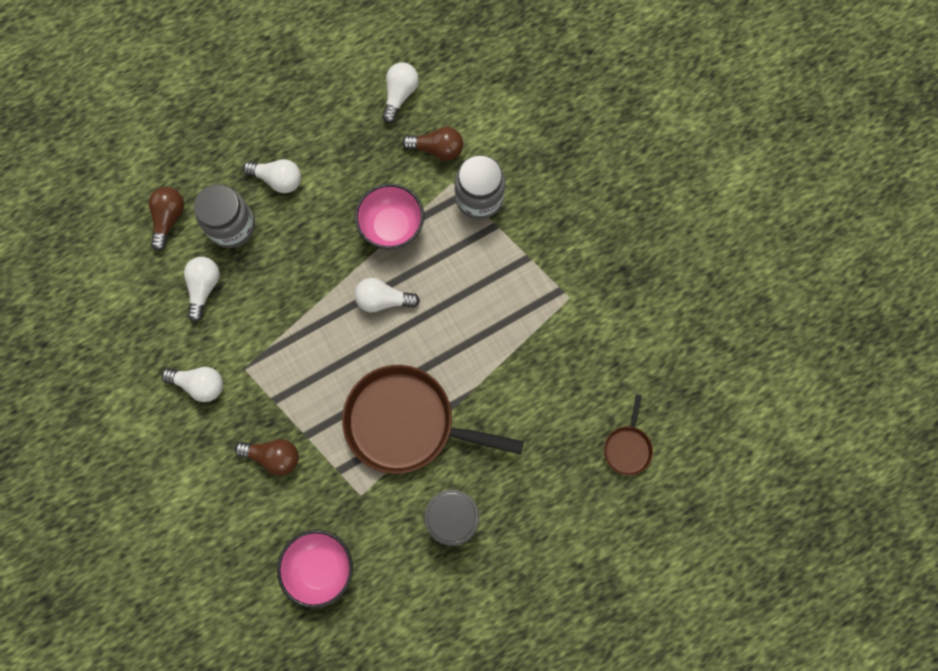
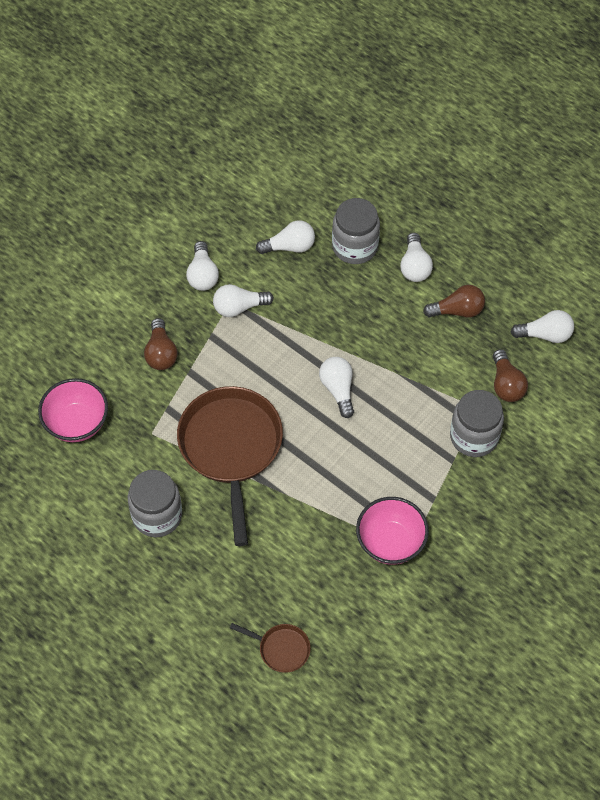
camera: 70 degrees right, 15 degrees down
brown light bulb [149,187,184,251] -> brown light bulb moved to [423,285,485,318]
pink bowl [355,183,424,249] -> pink bowl moved to [356,497,429,565]
brown pan [604,394,653,476] -> brown pan turned 150 degrees counterclockwise [230,623,311,673]
none -> white light bulb [213,284,274,317]

